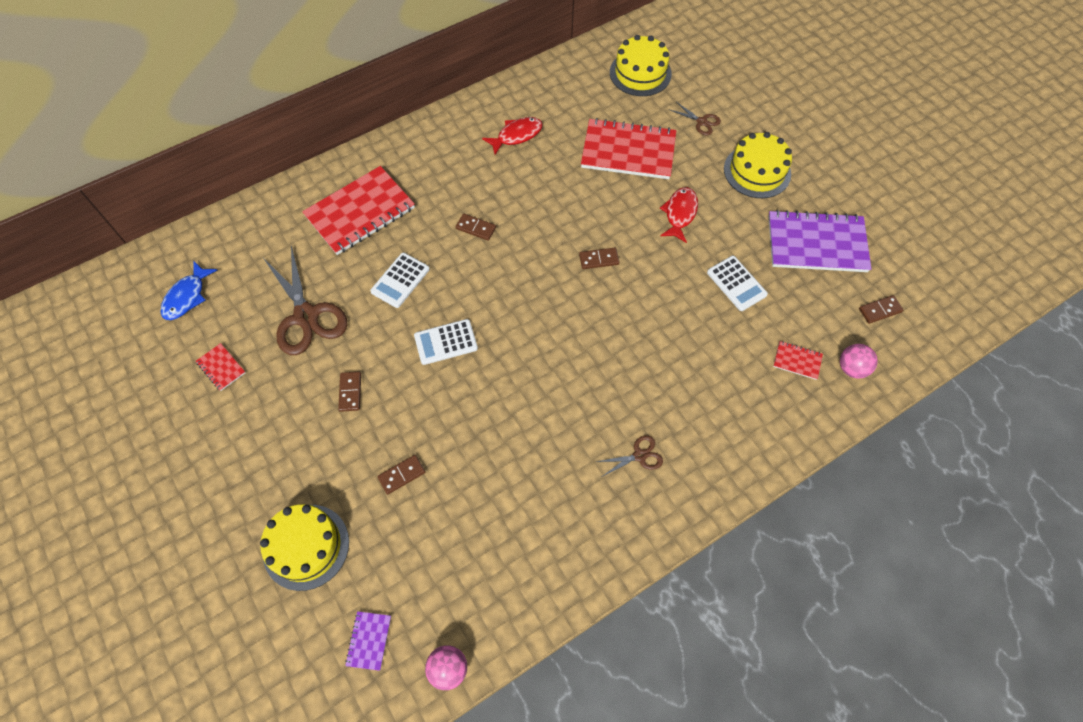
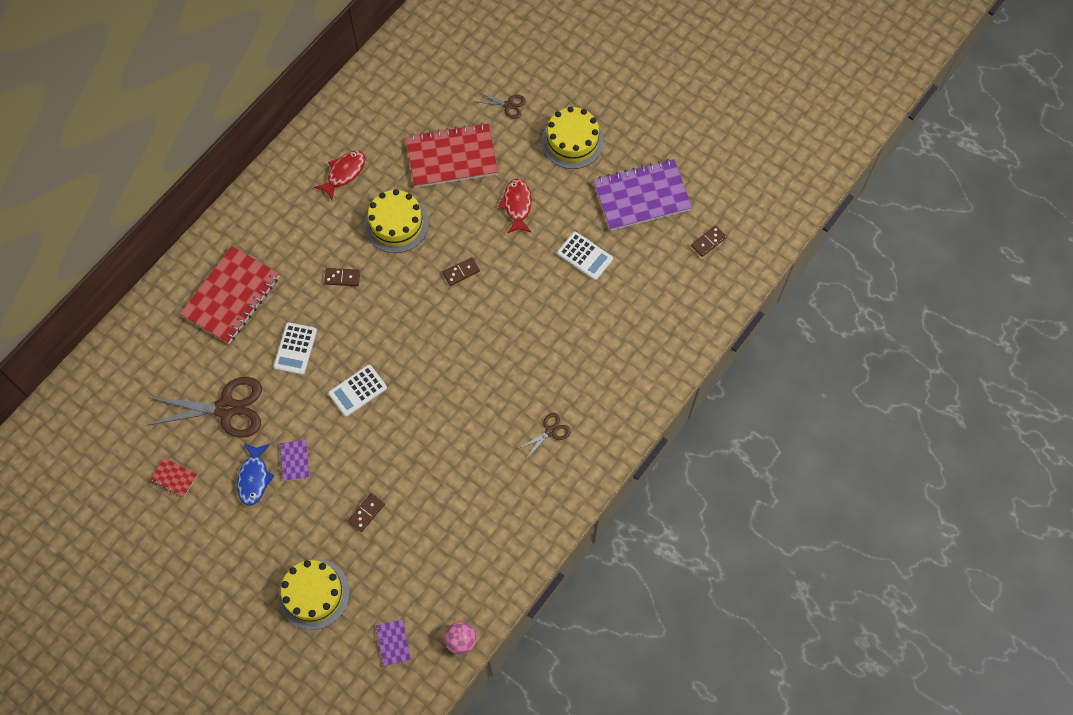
camera: 20 degrees left, 5 degrees up
blue fish [161,261,218,320] -> blue fish moved to [237,443,275,506]
brown scissors [264,246,347,355] -> brown scissors turned 45 degrees counterclockwise [148,377,262,438]
brown domino [338,372,361,412] -> purple notebook [279,440,309,481]
yellow cake [610,35,672,96] -> yellow cake moved to [365,189,429,253]
red notebook [773,341,823,380] -> none
pink ball [840,344,878,378] -> none

